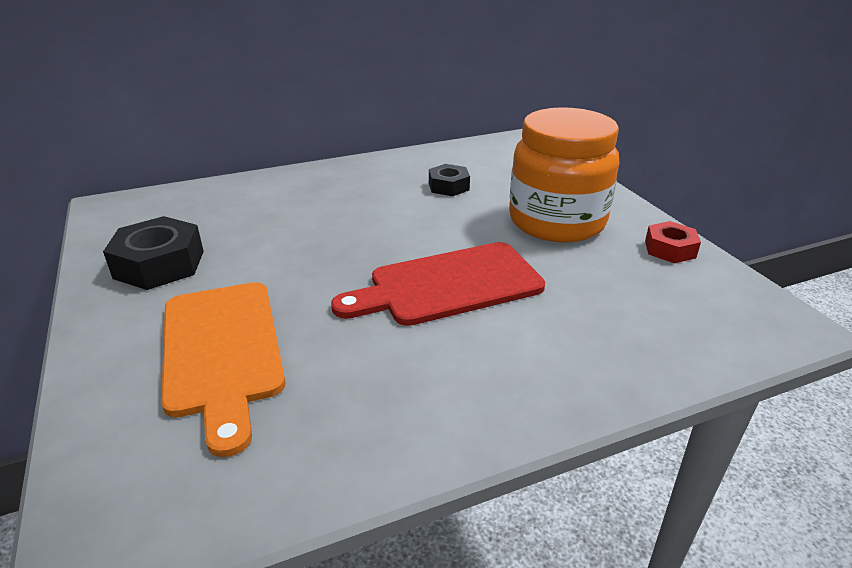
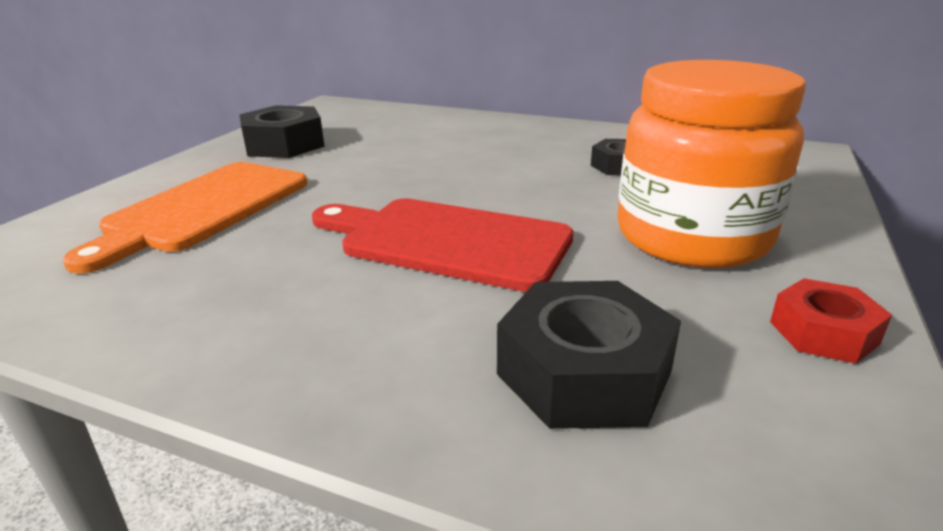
camera: 45 degrees right, 5 degrees down
none -> black nut [497,281,681,429]

